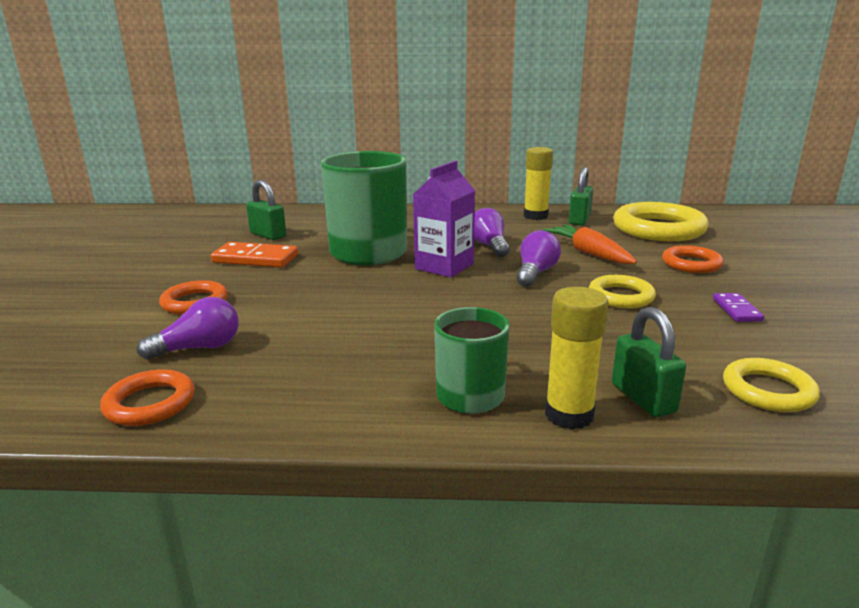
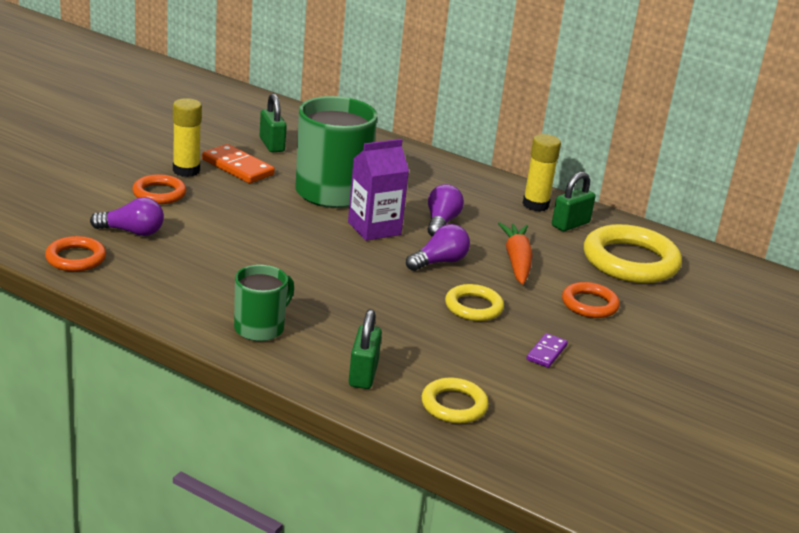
camera: 25 degrees right, 5 degrees up
yellow glue stick [545,287,608,430] -> yellow glue stick moved to [173,98,202,177]

